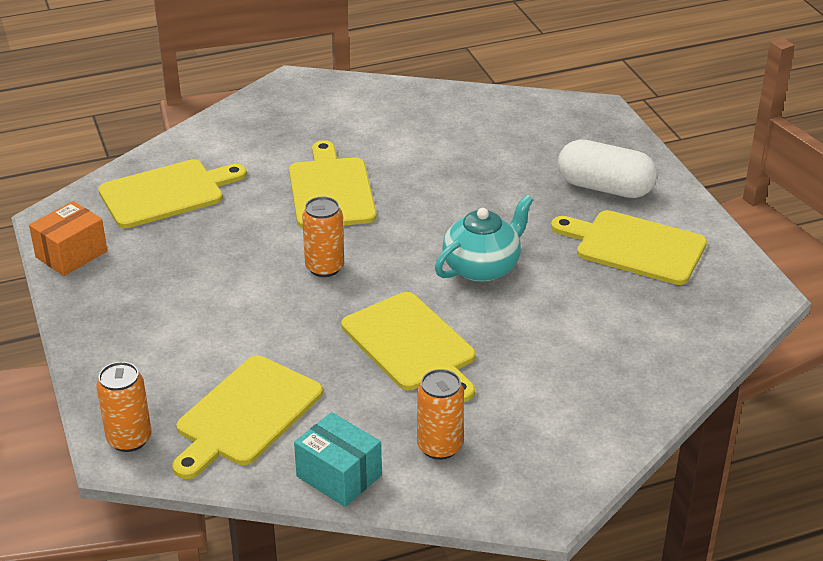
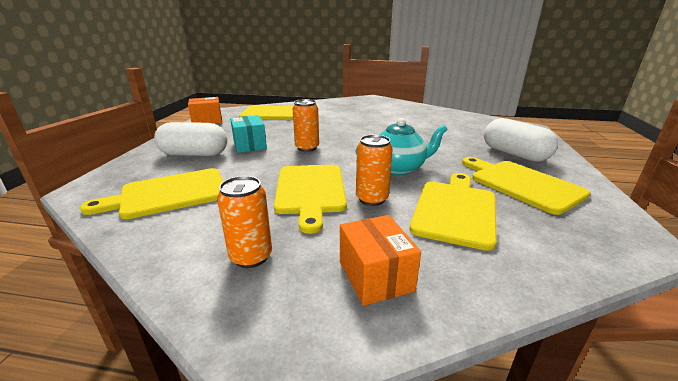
camera: 30 degrees right, 10 degrees down
orange can [96,362,151,452] -> orange can moved to [356,135,393,206]
yellow cutting board [289,140,376,228] -> yellow cutting board moved to [410,173,497,251]
turquoise box [294,412,381,507] -> turquoise box moved to [230,115,267,153]
none -> white capsule [154,122,227,156]
none -> orange box [340,215,421,306]

